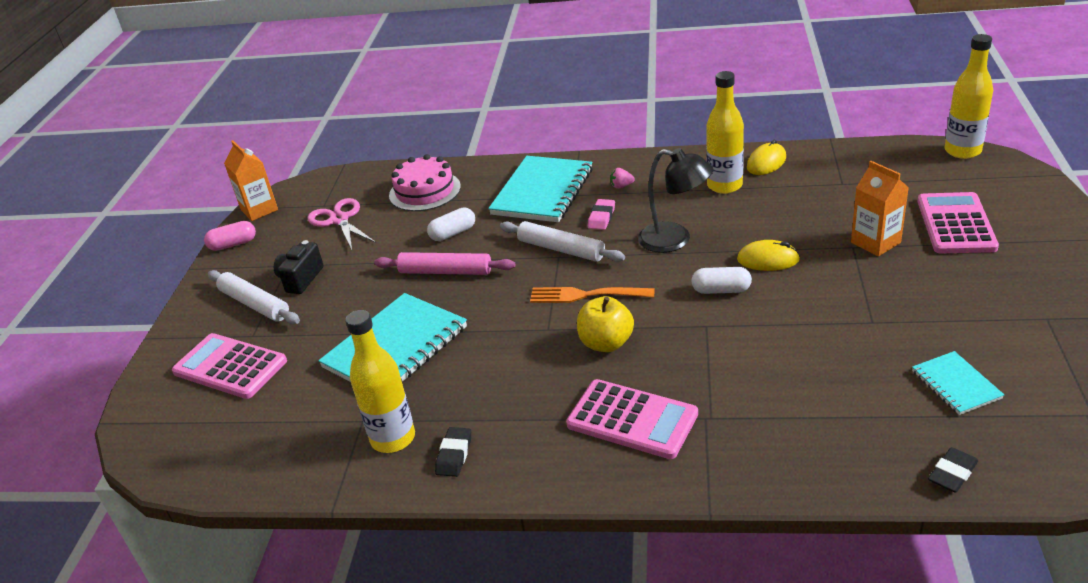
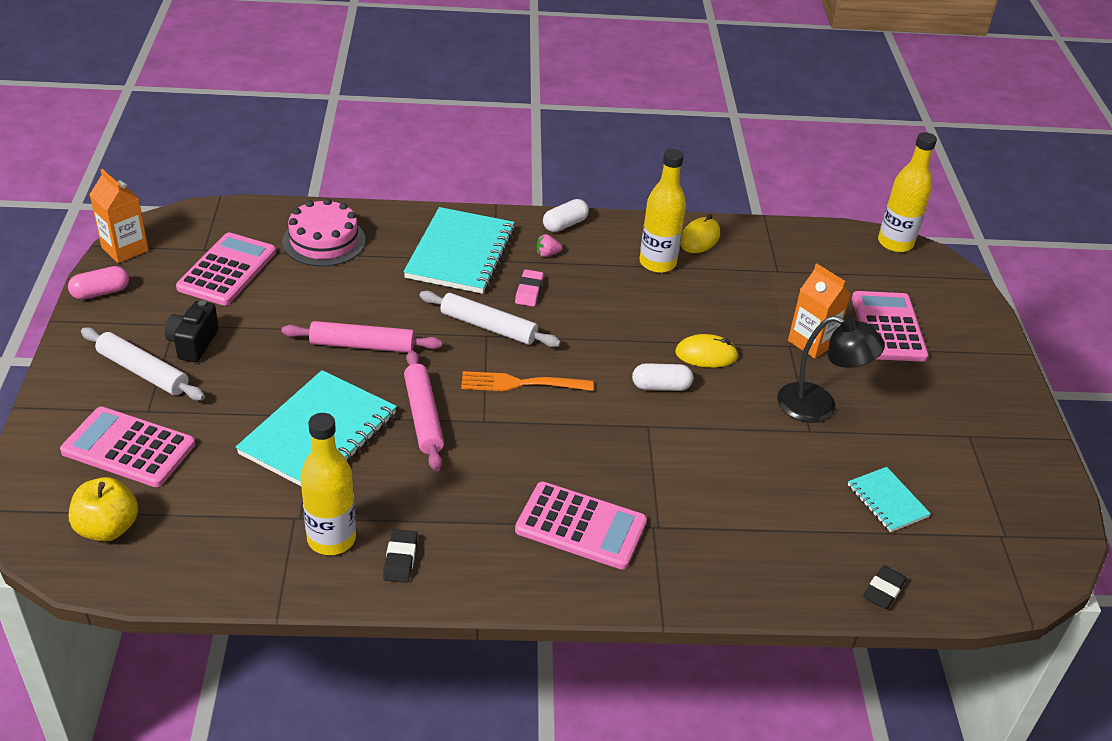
camera: 15 degrees left, 5 degrees up
pink scissors [308,198,376,250] -> pink calculator [176,232,276,305]
white capsule [427,208,475,241] -> white capsule moved to [543,199,589,232]
yellow apple [577,296,634,352] -> yellow apple moved to [69,477,138,542]
black lamp [638,148,714,253] -> black lamp moved to [777,316,885,423]
none -> pink rolling pin [404,350,444,471]

